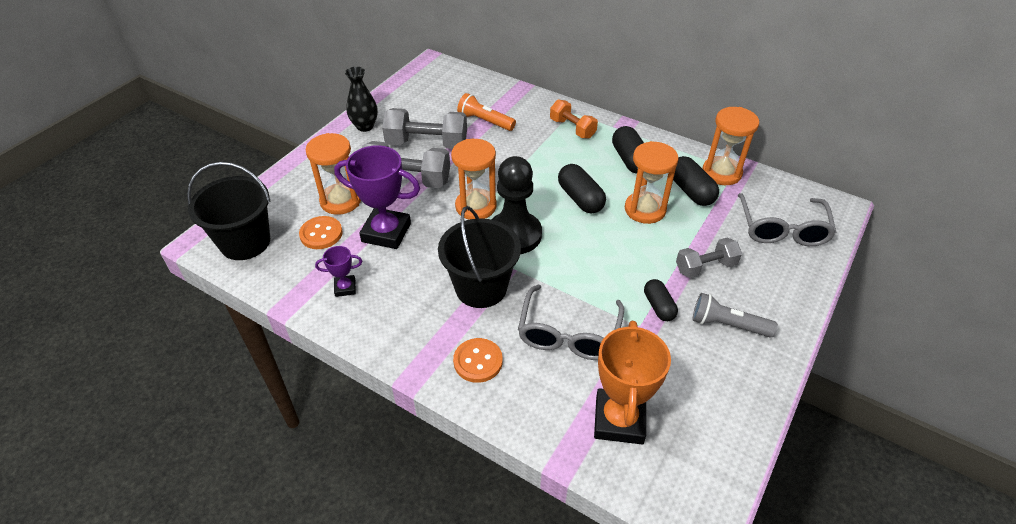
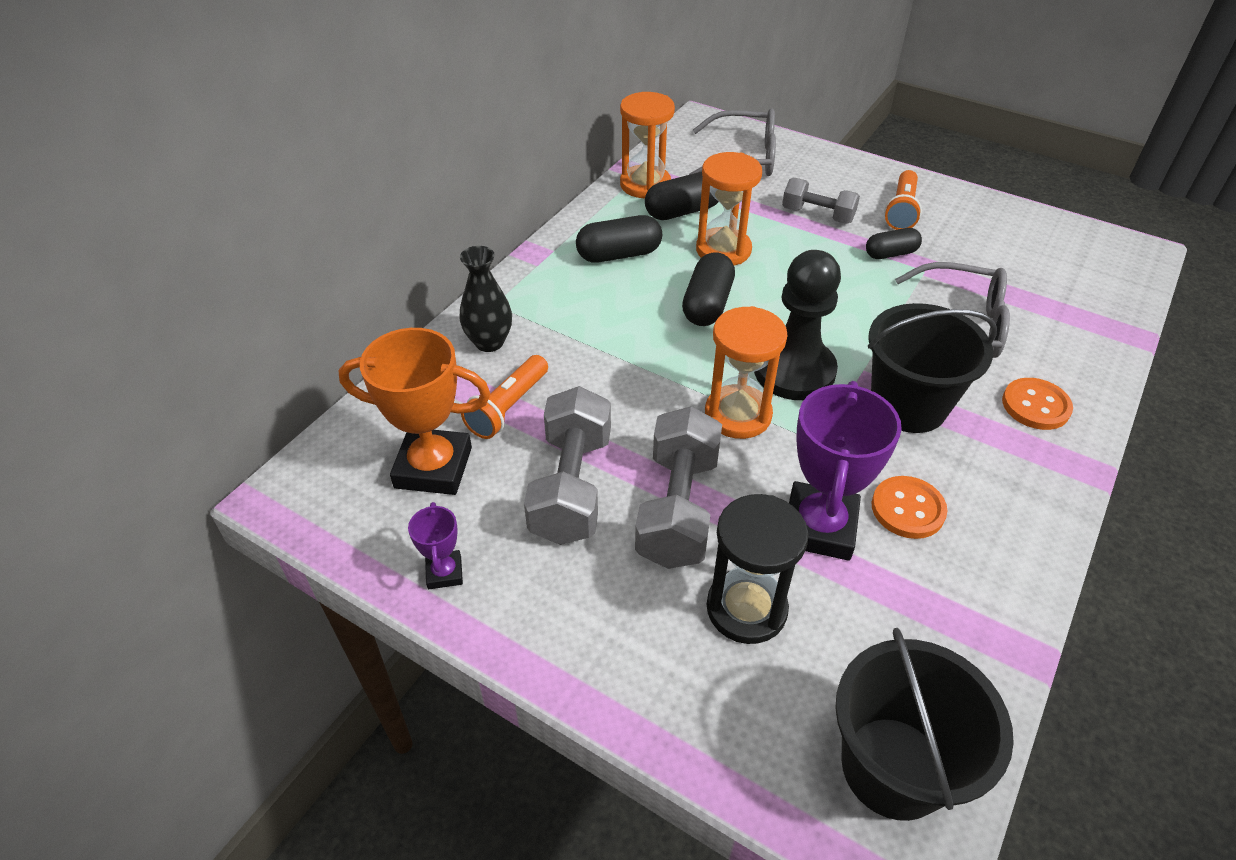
camera: 90 degrees left, 0 degrees up
orange button [299,216,343,249] -> orange button moved to [871,476,947,539]
orange hourglass [306,133,361,215] -> black hourglass [707,494,809,644]
purple trophy [315,246,362,297] -> purple trophy moved to [408,502,463,589]
black vase [345,67,378,132] -> black vase moved to [459,246,512,352]
orange dumbbell [550,99,598,139] -> none
black capsule [558,164,606,213] -> black capsule turned 45 degrees counterclockwise [682,252,735,326]
orange trophy [594,321,671,444] -> orange trophy moved to [339,328,490,495]
grey dumbbell [676,238,742,278] -> grey dumbbell turned 45 degrees counterclockwise [782,178,860,224]
grey flashlight [692,293,778,338] -> orange flashlight [884,170,922,230]

